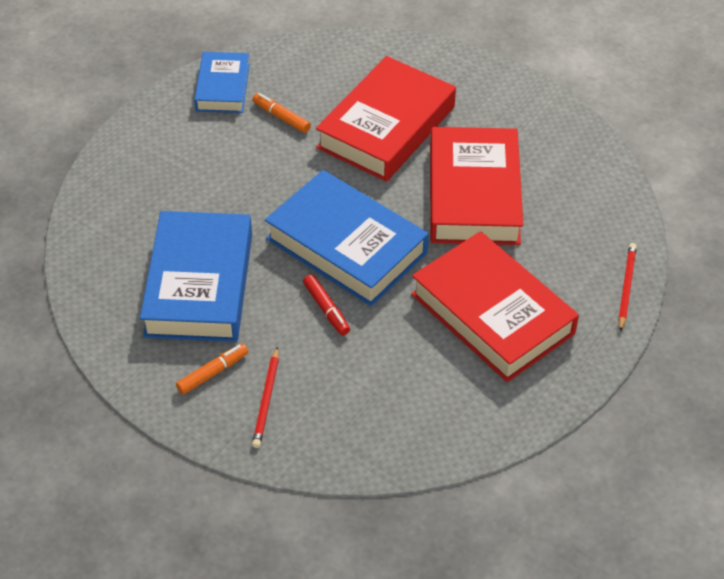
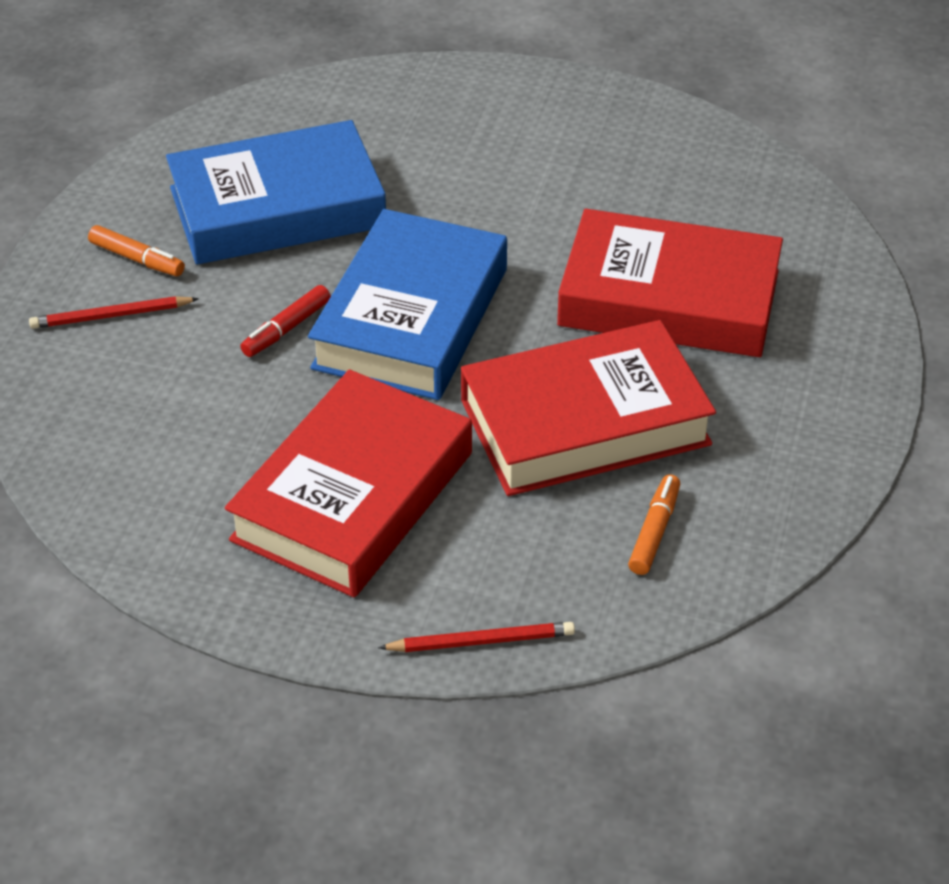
camera: 70 degrees right, 5 degrees down
blue book [194,52,250,113] -> none
orange marker [253,93,311,133] -> orange marker moved to [628,474,680,575]

